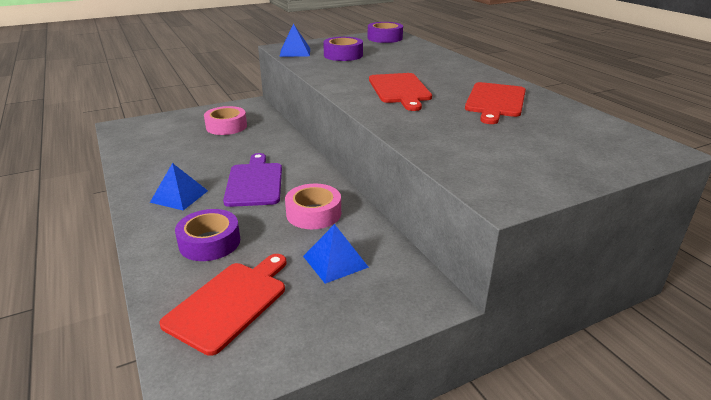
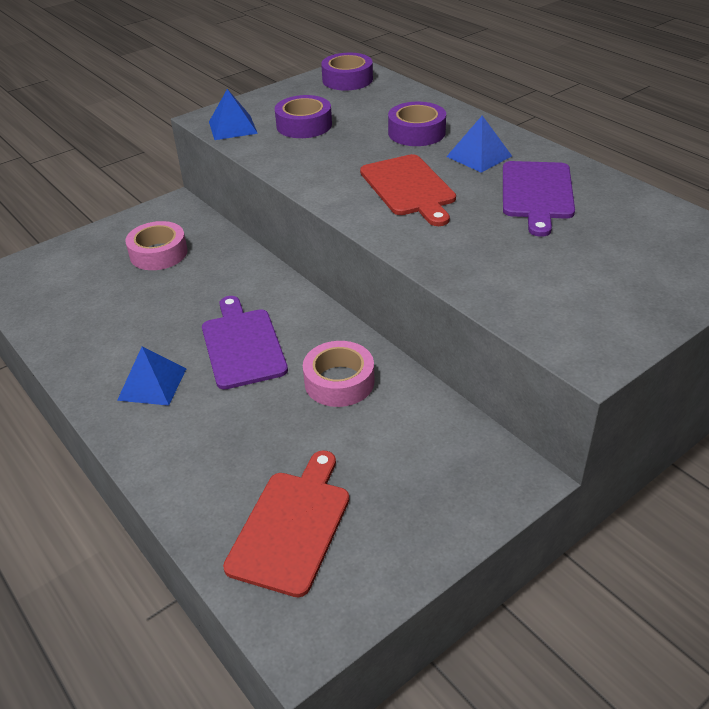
camera: 10 degrees left, 10 degrees up
purple tape [175,209,240,261] -> purple tape moved to [388,102,446,146]
blue pyramid [303,224,369,284] -> blue pyramid moved to [446,115,512,173]
red cutting board [465,82,526,124] -> purple cutting board [503,161,575,237]

